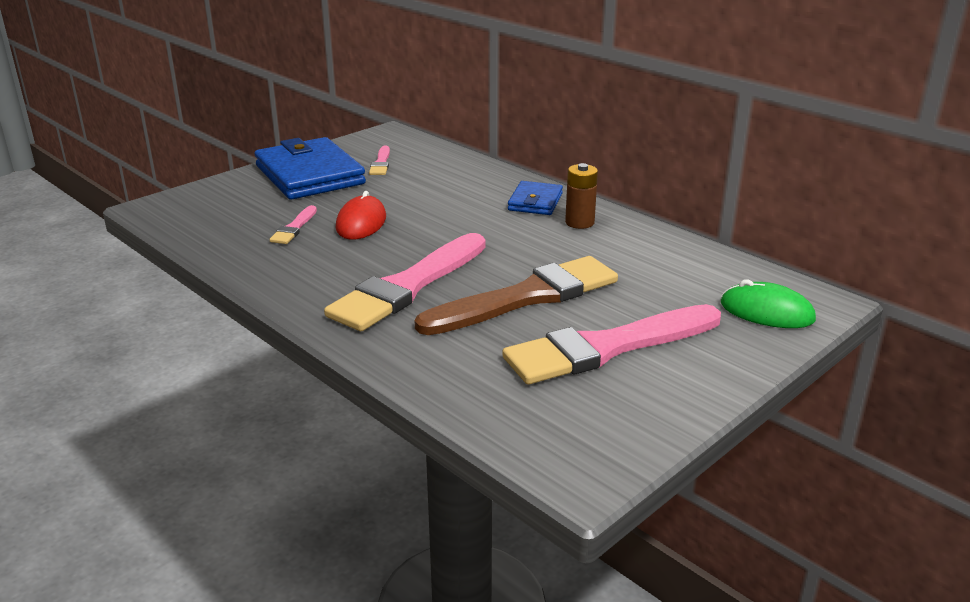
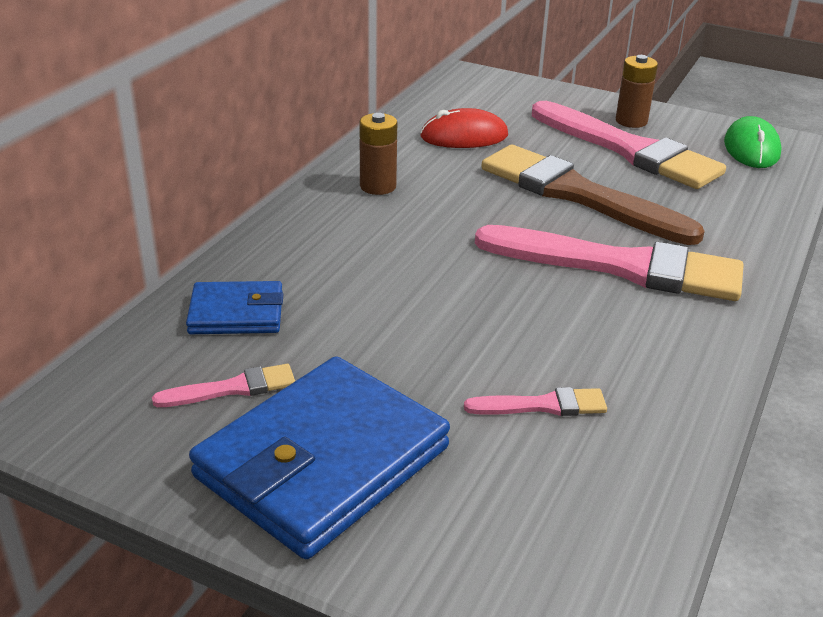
camera: 110 degrees left, 5 degrees up
red mouse [336,191,386,240] -> red mouse moved to [420,108,508,148]
blue wallet [508,181,563,215] -> blue wallet moved to [186,281,283,334]
green mouse [721,279,816,328] -> green mouse moved to [724,116,782,168]
none -> brown battery [616,55,658,128]

